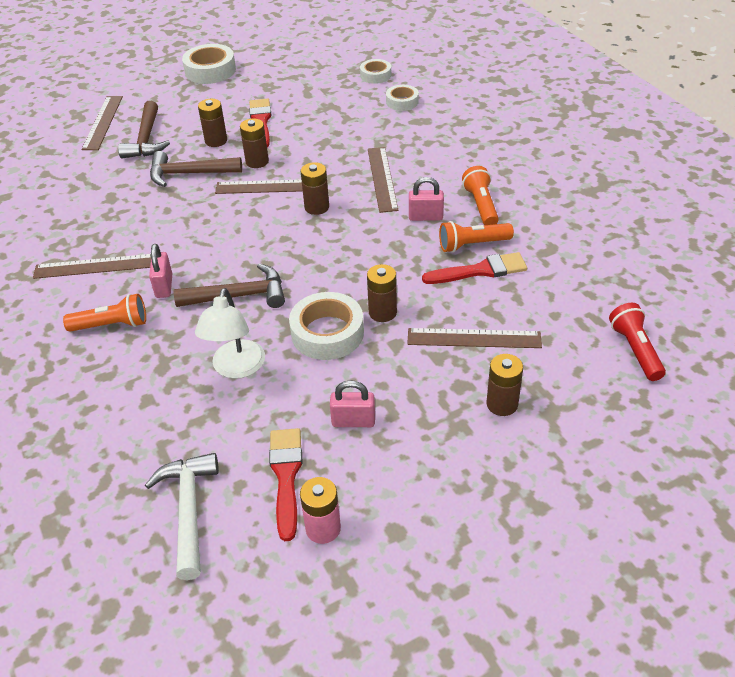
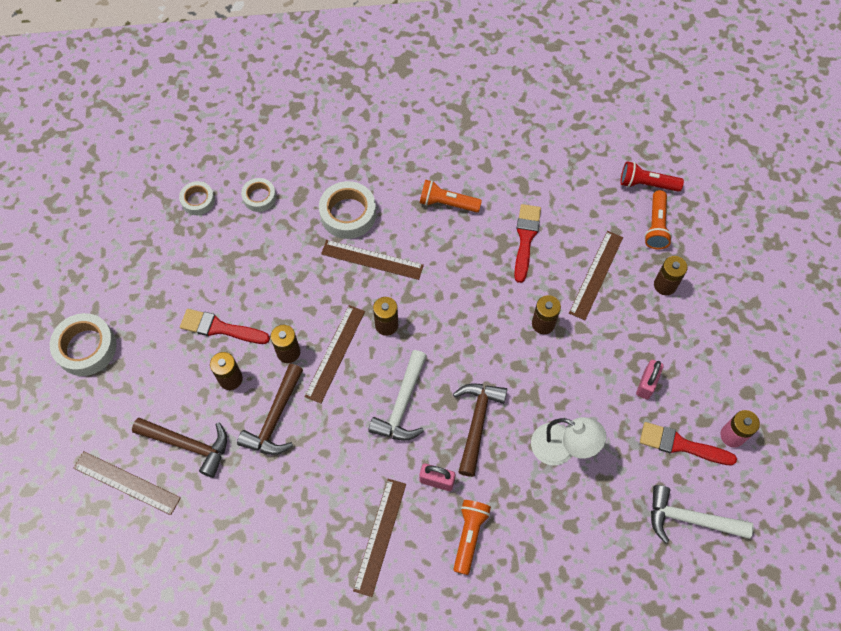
camera: 70 degrees left, 20 degrees up
white tape [289,292,364,360] -> white tape moved to [319,181,376,239]
pink padlock [409,177,444,221] -> none
orange flashlight [439,221,514,253] -> orange flashlight moved to [644,190,672,249]
none -> white hammer [368,350,427,441]

